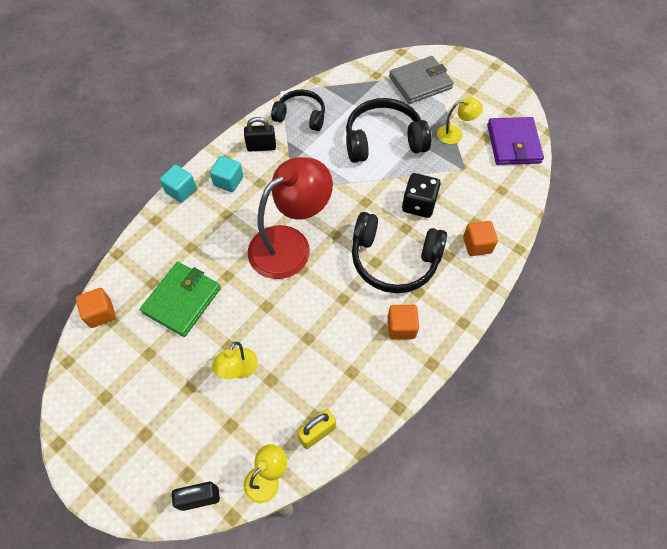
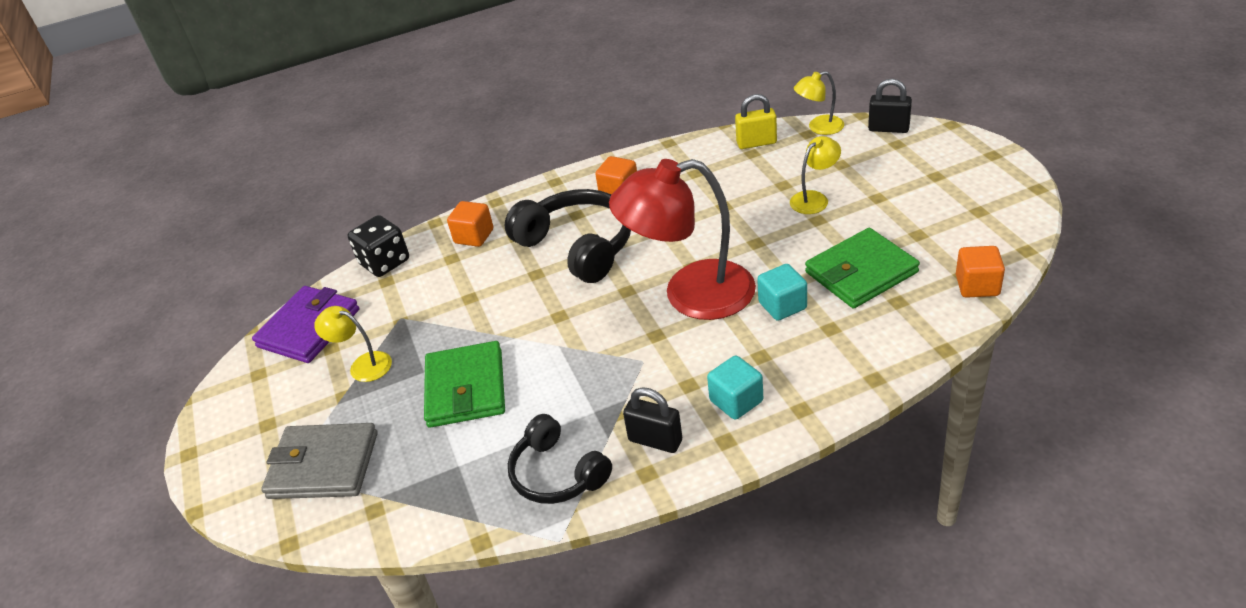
camera: 145 degrees left, 20 degrees down
turquoise cube [160,165,196,203] -> turquoise cube moved to [757,264,807,321]
black headphones [346,98,431,163] -> green wallet [424,341,505,428]
black dice [402,173,441,218] -> black dice moved to [348,215,409,277]

